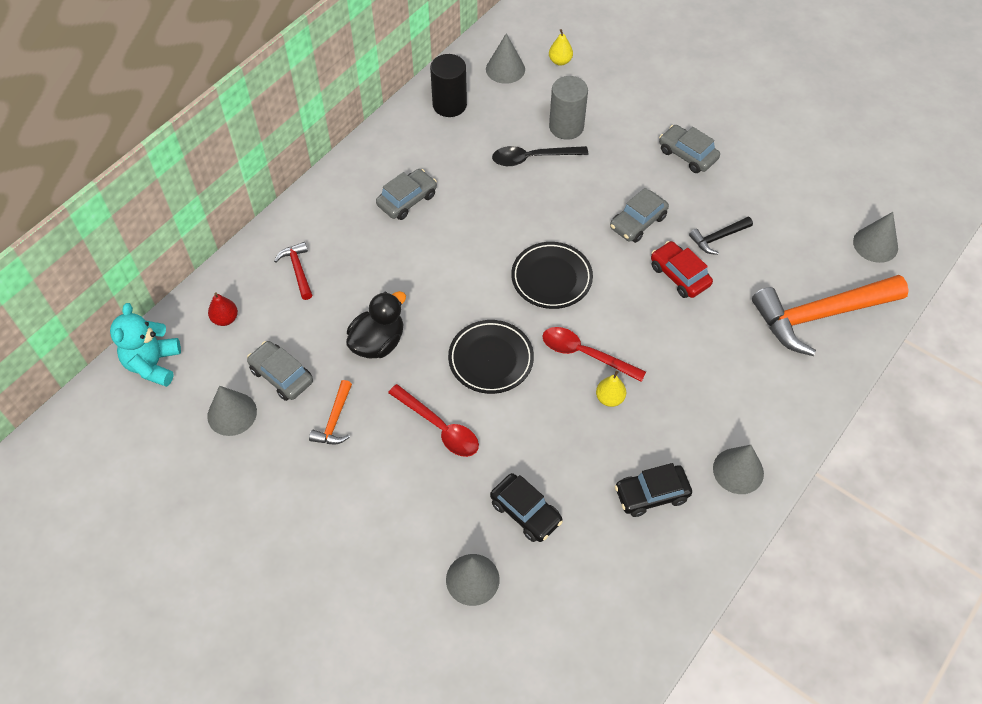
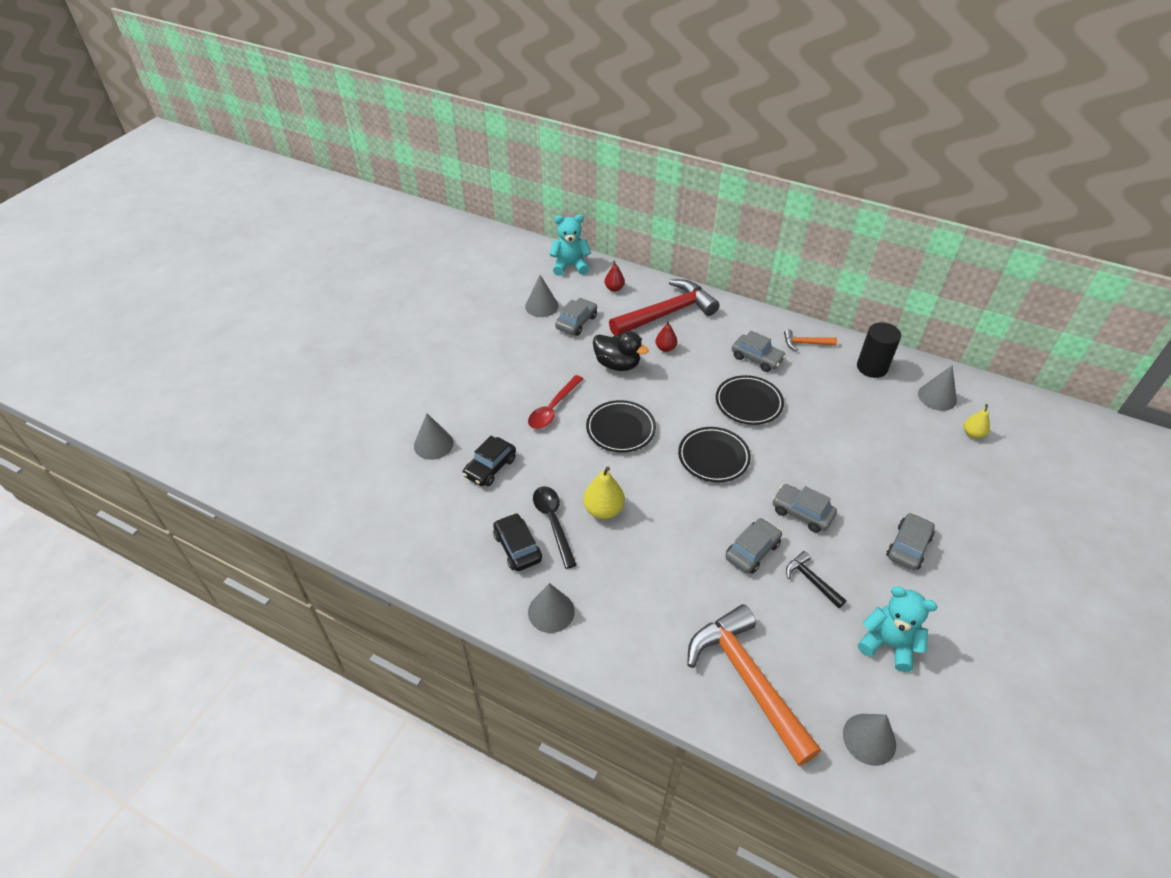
camera: 80 degrees right, 10 degrees down
red hammer [274,242,312,300] -> red hammer [609,279,720,336], size x2.24
orange hammer [309,380,352,444] -> orange hammer moved to [784,329,837,351]
black spoon [492,146,588,166] -> black spoon moved to [533,486,577,569]
red spoon [542,327,646,382] -> none
grey cylinder [549,76,588,140] -> none
yellow pear [596,371,626,407] -> yellow pear [583,466,625,519], size x1.57
red car [651,241,713,298] -> grey car [725,518,782,574]
none -> red pear [655,321,677,352]
none -> black plate [716,375,784,425]
none -> turquoise teddy bear [858,586,938,672]

